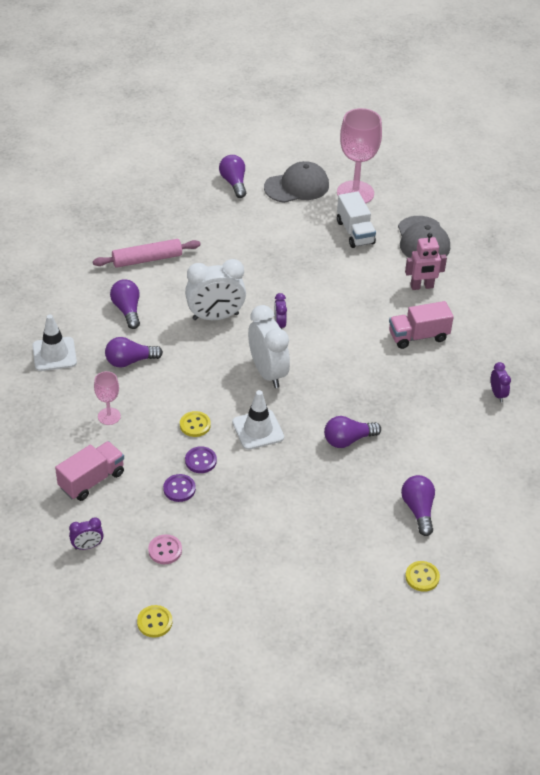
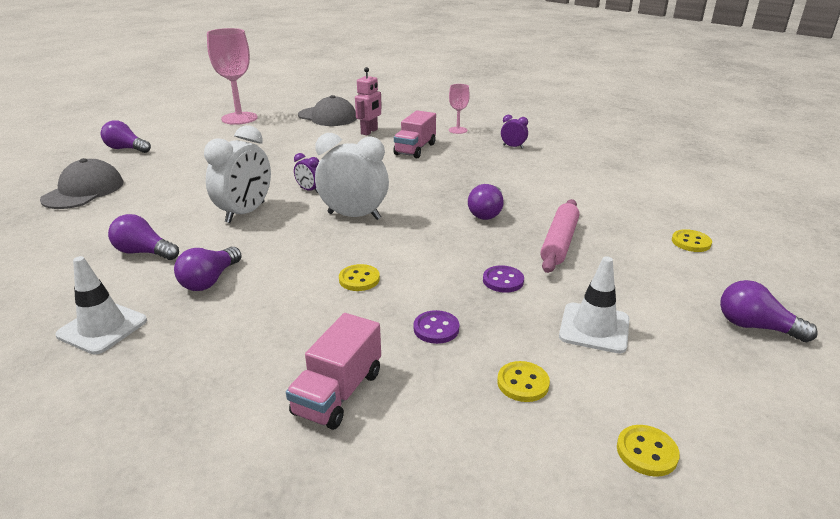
camera: 50 degrees left, 15 degrees down
pink truck [55,441,124,501] -> pink truck turned 150 degrees counterclockwise [286,313,381,430]
purple clock [69,518,104,550] -> none
pink rolling pin [93,239,201,268] -> pink rolling pin moved to [540,199,580,273]
pink goblet [94,371,121,425] -> pink goblet moved to [449,84,470,134]
pink button [148,534,182,564] -> yellow button [497,361,550,402]
purple button [185,446,217,473] -> purple button moved to [483,265,524,293]
white traffic cone [232,390,284,450] -> white traffic cone moved to [559,256,629,353]
grey cap [264,161,329,203] -> grey cap moved to [40,158,123,209]
white truck [337,191,376,248] -> none
purple light bulb [401,475,435,536] -> purple light bulb moved to [720,280,818,342]

